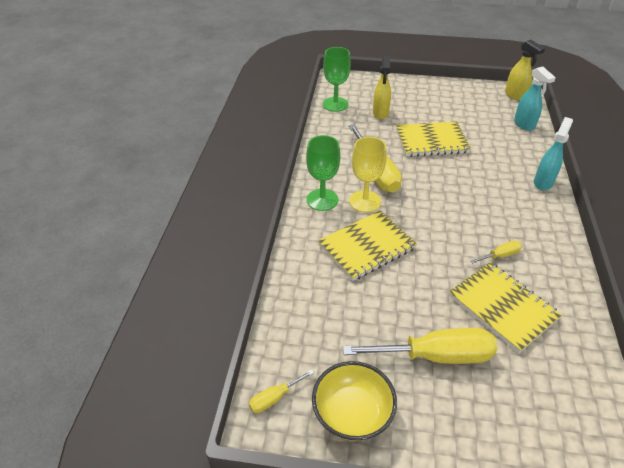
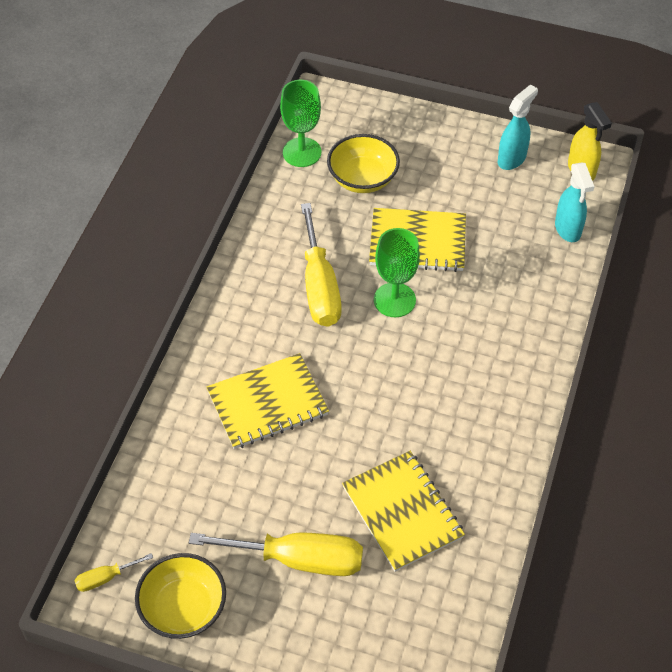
camera: 10 degrees right, 10 degrees up
green goblet [306,135,340,211] -> green goblet moved to [374,228,420,317]
yellow goblet [349,137,387,212] -> none
yellow spray bottle [373,56,391,119] -> yellow bowl [327,134,400,193]
yellow screwdriver [470,241,522,264] -> none
turquoise spray bottle [534,117,573,190] -> turquoise spray bottle moved to [498,84,538,170]

